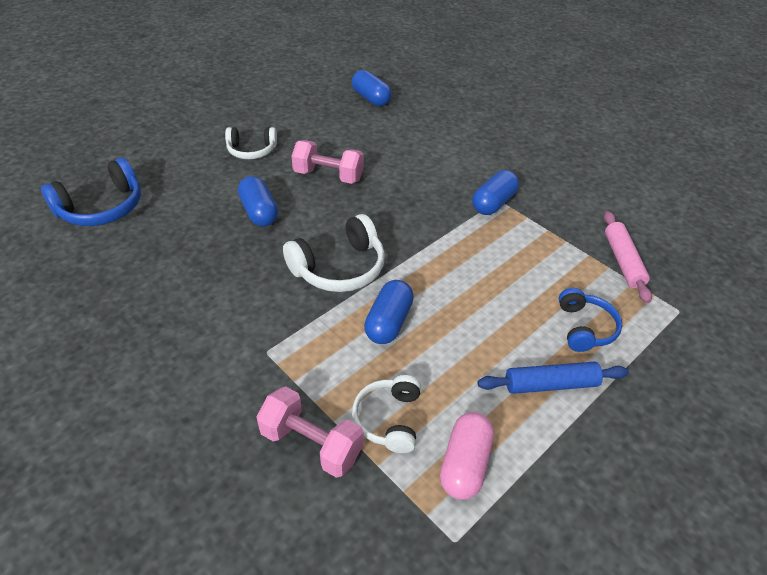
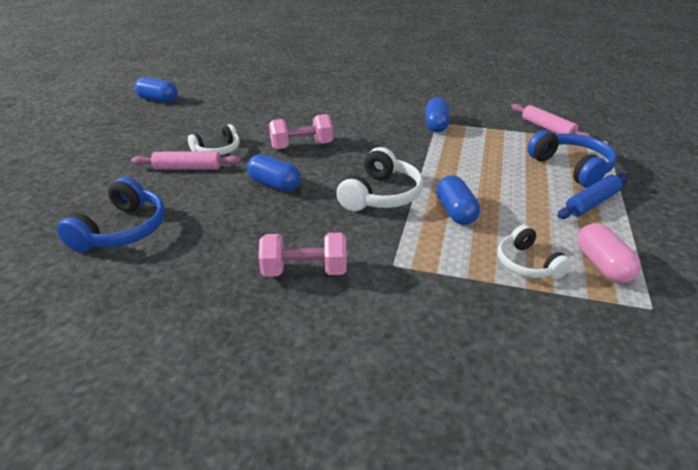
camera: 30 degrees left, 10 degrees down
pink dumbbell [257,387,364,478] -> pink dumbbell moved to [259,233,347,277]
blue capsule [352,70,392,106] -> blue capsule moved to [134,77,178,103]
blue headphones [559,288,623,352] -> blue headphones [527,130,617,188], size x1.52
none -> pink rolling pin [131,151,241,170]

